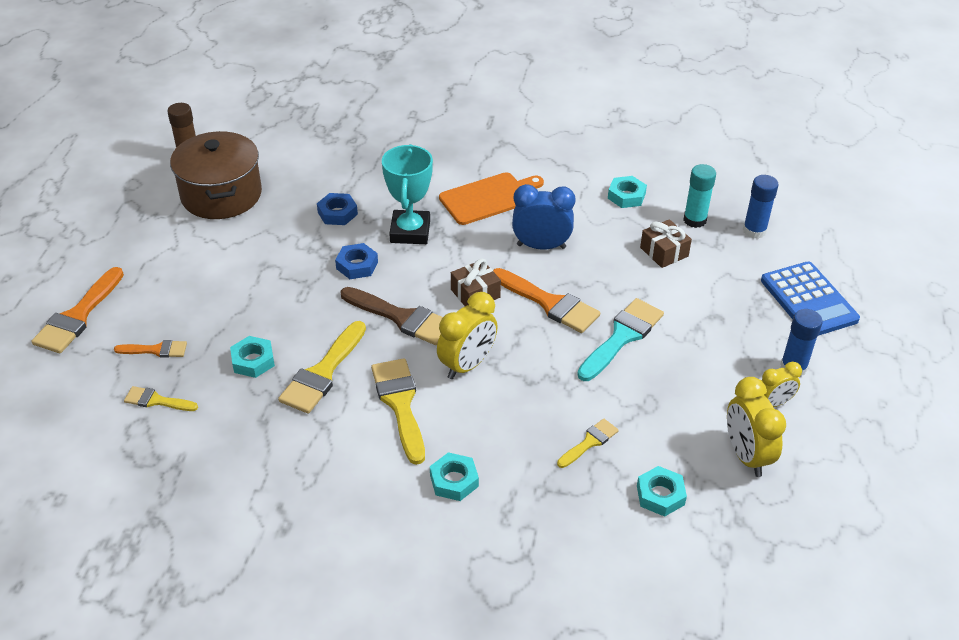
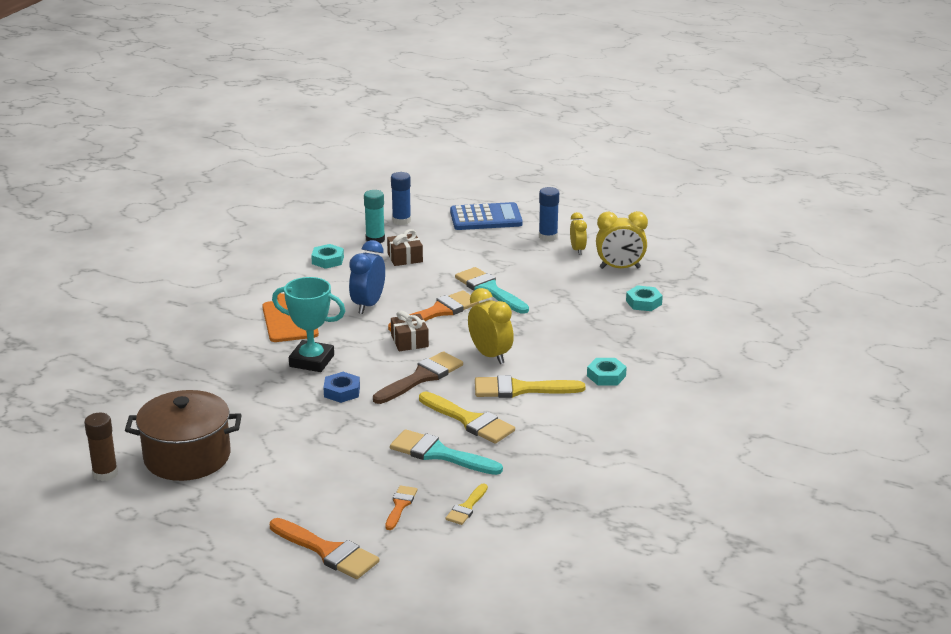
camera: 75 degrees left, 15 degrees down
turquoise nut [230,336,275,378] -> turquoise brush [390,429,503,475]
blue nut [317,193,358,225] -> none
yellow brush [557,418,619,468] -> none

